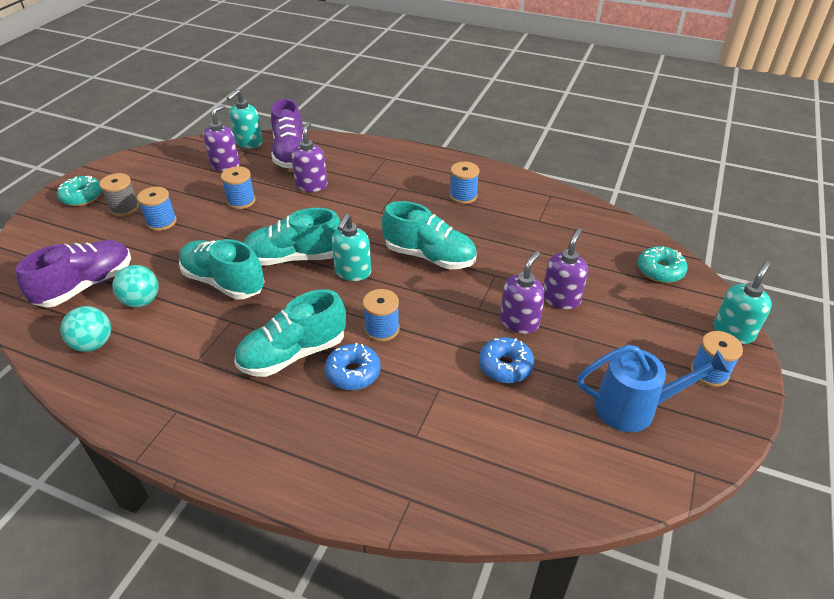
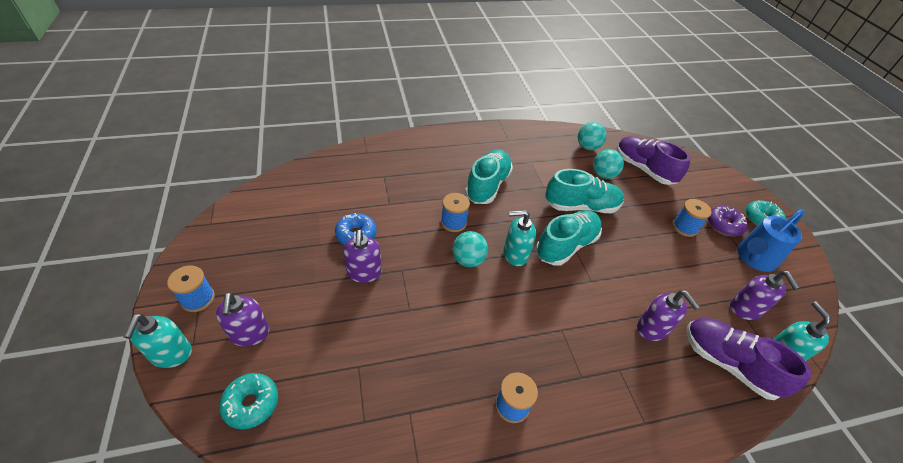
camera: 140 degrees right, 5 degrees up
purple shoe [16,240,131,308] -> purple shoe turned 135 degrees clockwise [617,136,690,185]
grey spool [99,173,139,217] -> purple donut [708,206,748,236]
blue spool [221,166,256,209] -> none
blue donut [325,343,381,390] -> none
turquoise soap dispenser [332,214,371,281] -> turquoise soap dispenser turned 75 degrees counterclockwise [504,210,536,266]
turquoise shoe [382,201,477,269] -> none
purple soap dispenser [543,228,588,309] -> purple soap dispenser moved to [216,292,269,347]
blue watering can [577,345,730,432] -> blue watering can moved to [737,209,805,272]
none -> turquoise ball [452,231,488,267]

